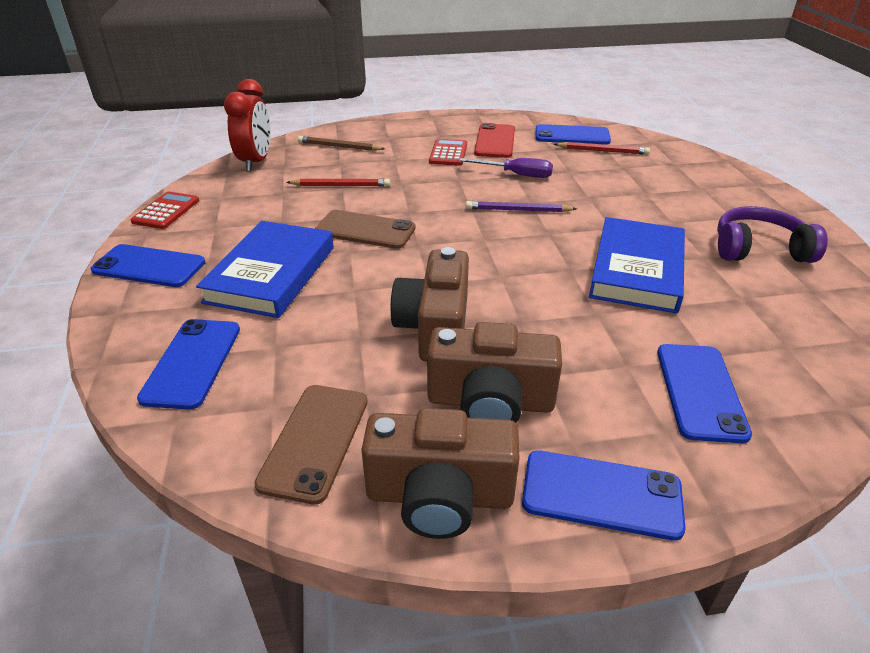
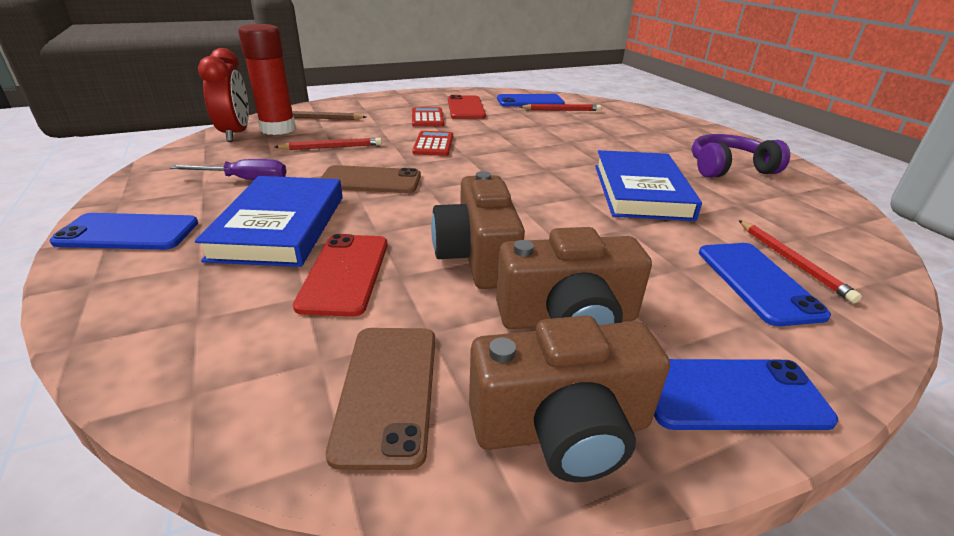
camera: 15 degrees left, 5 degrees down
red calculator [131,192,199,229] -> red calculator moved to [412,131,453,156]
blue phone [137,319,240,409] -> none
purple screwdriver [459,158,553,178] -> purple screwdriver moved to [170,159,286,180]
purple pencil [466,201,577,212] -> none
none -> red glue stick [238,24,296,135]
none -> red phone [293,234,388,317]
none -> red pencil [739,220,862,303]

